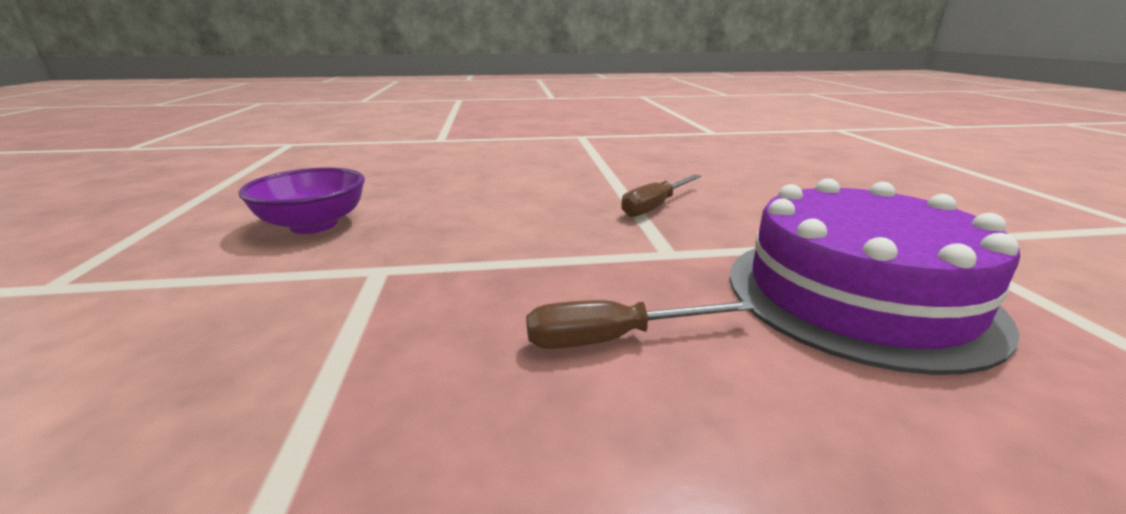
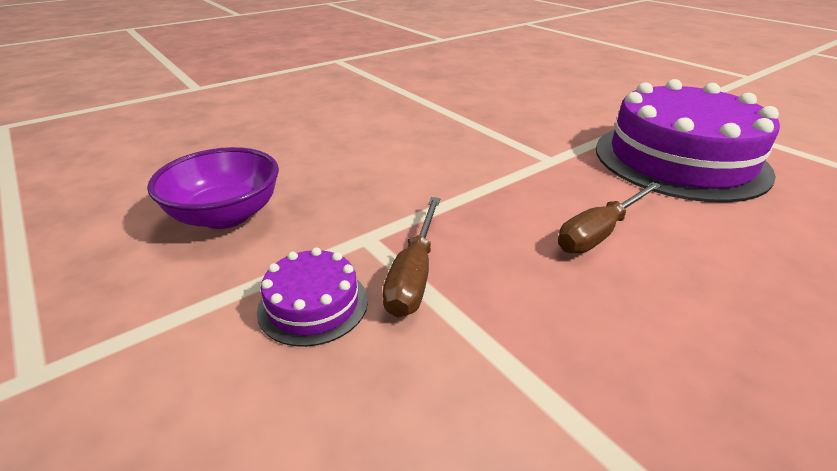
camera: 30 degrees left, 10 degrees up
brown screwdriver [621,174,701,217] -> brown screwdriver moved to [383,197,440,318]
none -> purple cake [257,247,368,347]

